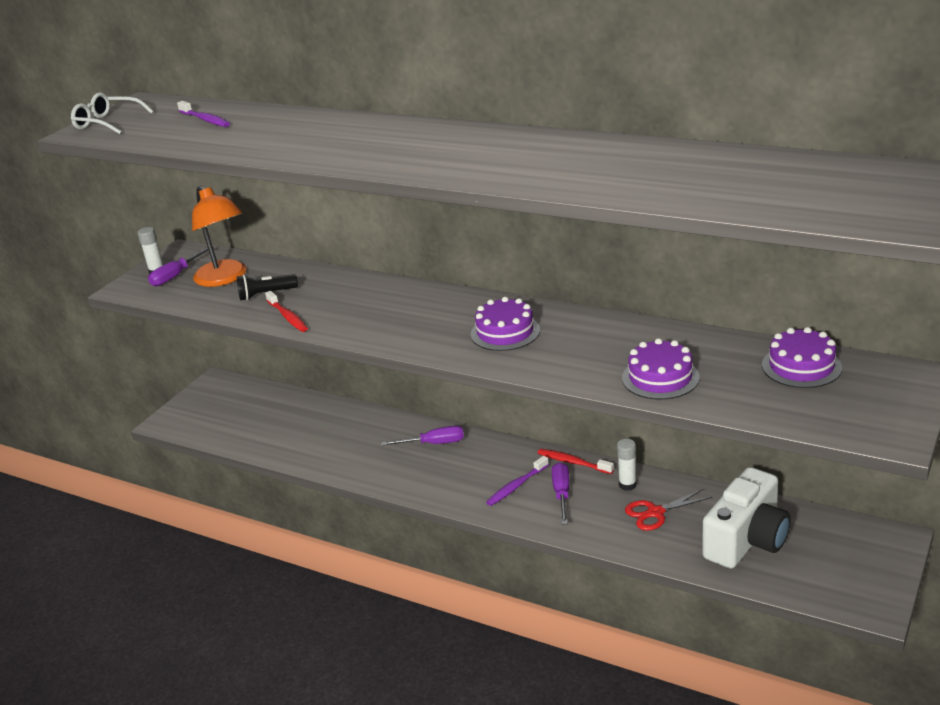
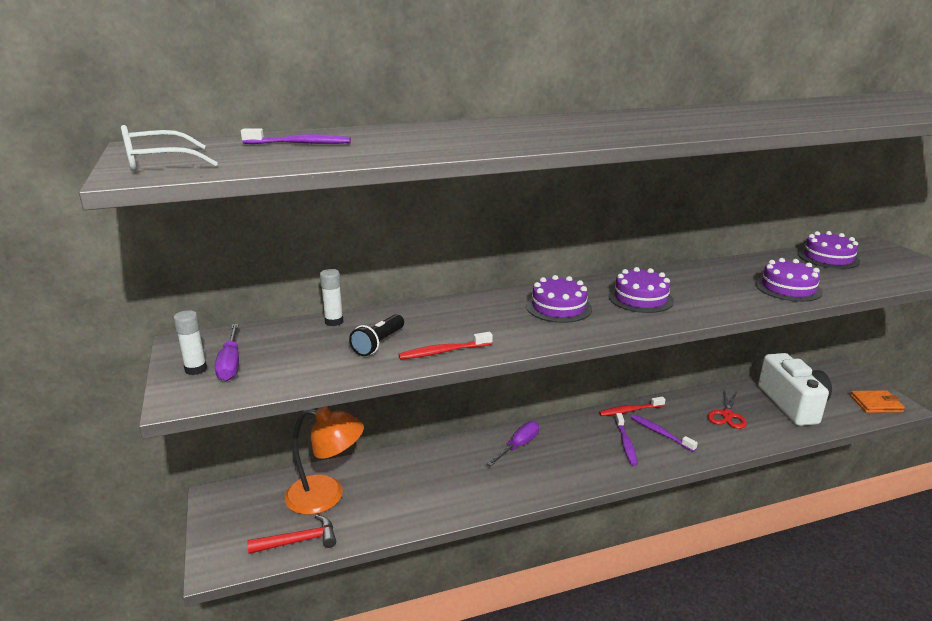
camera: 50 degrees left, 5 degrees down
orange lamp [192,186,247,287] -> orange lamp moved to [285,407,364,515]
red toothbrush [265,291,308,332] -> red toothbrush turned 150 degrees clockwise [398,332,493,360]
purple screwdriver [552,462,570,524] -> purple toothbrush [631,414,698,452]
white glue stick [617,439,637,491] -> white glue stick moved to [320,269,343,326]
none -> red hammer [247,515,336,554]
none -> purple cake [526,275,592,323]
none -> orange wallet [850,390,905,413]

